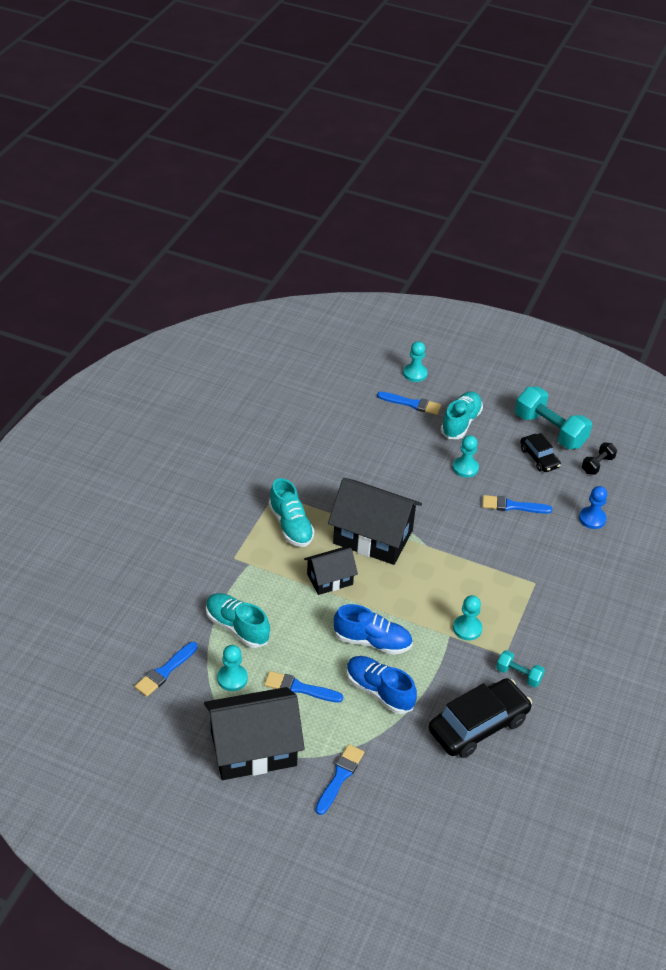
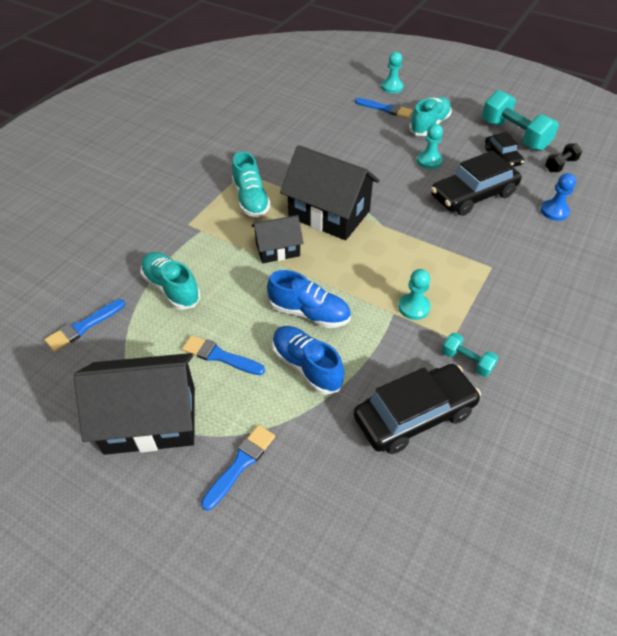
camera: 10 degrees right, 5 degrees up
turquoise pawn [217,645,248,691] -> none
blue brush [482,495,553,514] -> black car [431,151,522,216]

